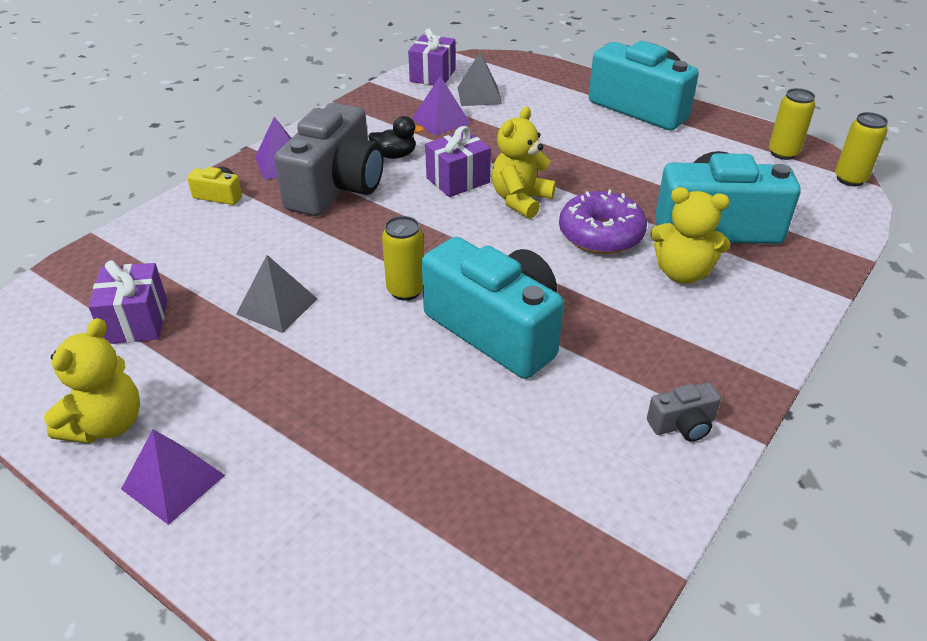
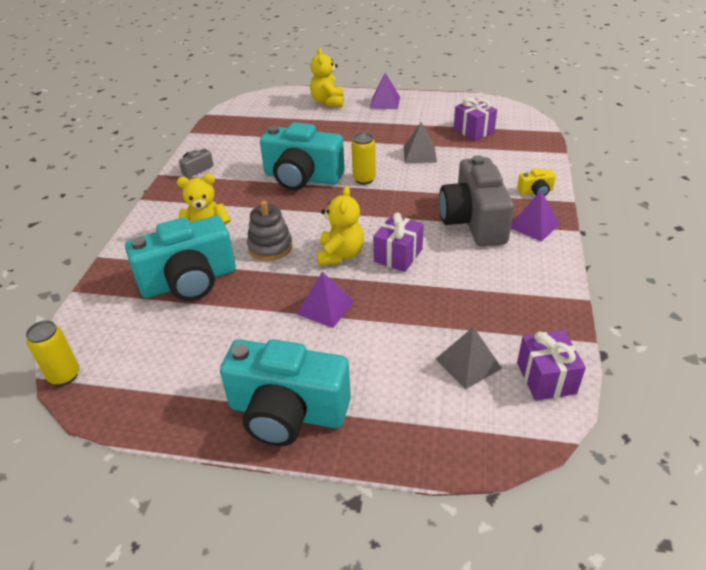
camera: 155 degrees right, 0 degrees up
yellow teddy bear [44,318,140,443] -> yellow teddy bear moved to [310,48,344,107]
black duck [368,116,424,159] -> none
purple pyramid [412,76,471,136] -> purple pyramid moved to [297,271,354,328]
purple donut [559,190,647,254] -> grey stacking toy [247,201,293,261]
yellow can [769,88,815,160] -> none

